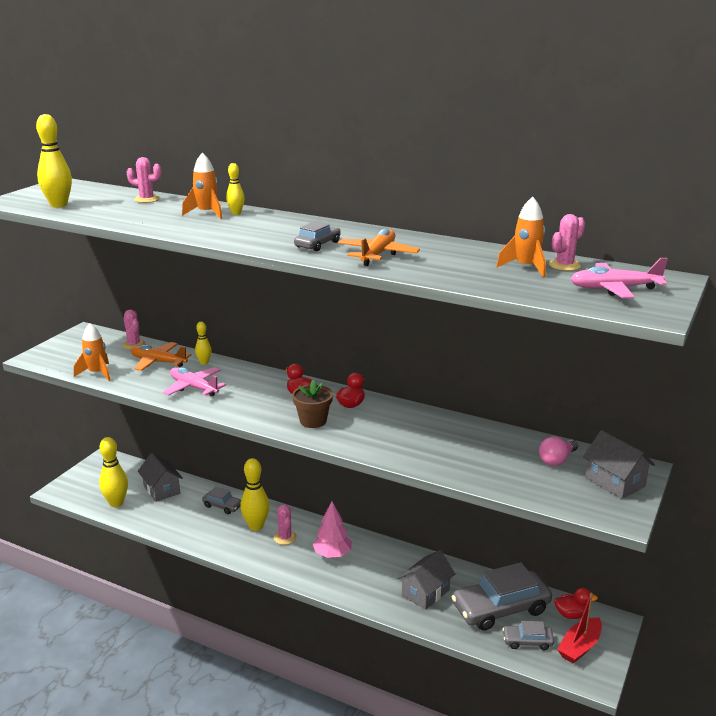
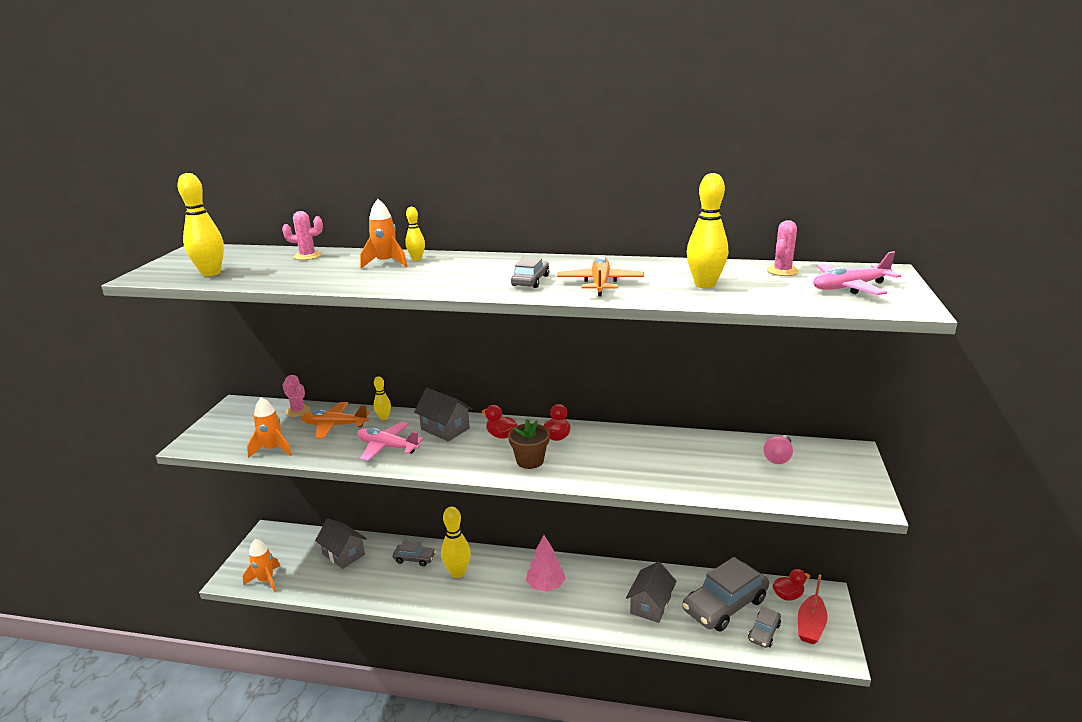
camera: 15 degrees left, 0 degrees up
yellow bowling pin [99,437,128,507] -> yellow bowling pin moved to [687,173,728,288]
pink cactus [273,505,297,545] -> none
orange rocket [496,197,546,278] -> orange rocket moved to [243,539,280,592]
grey car [502,621,554,650] -> grey car turned 45 degrees counterclockwise [748,607,781,648]
grey house [583,430,655,499] -> grey house moved to [414,388,473,442]

